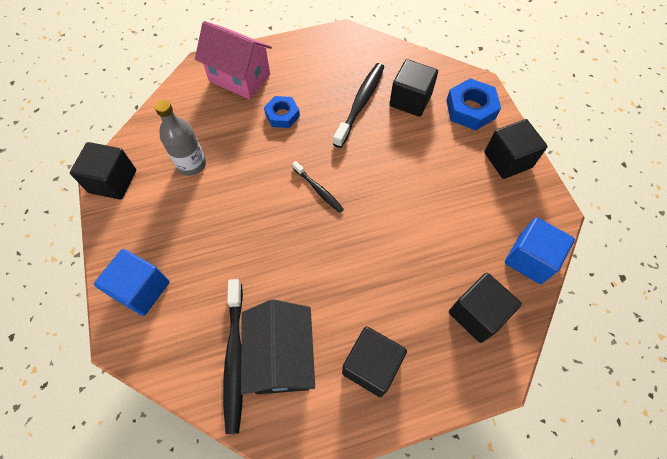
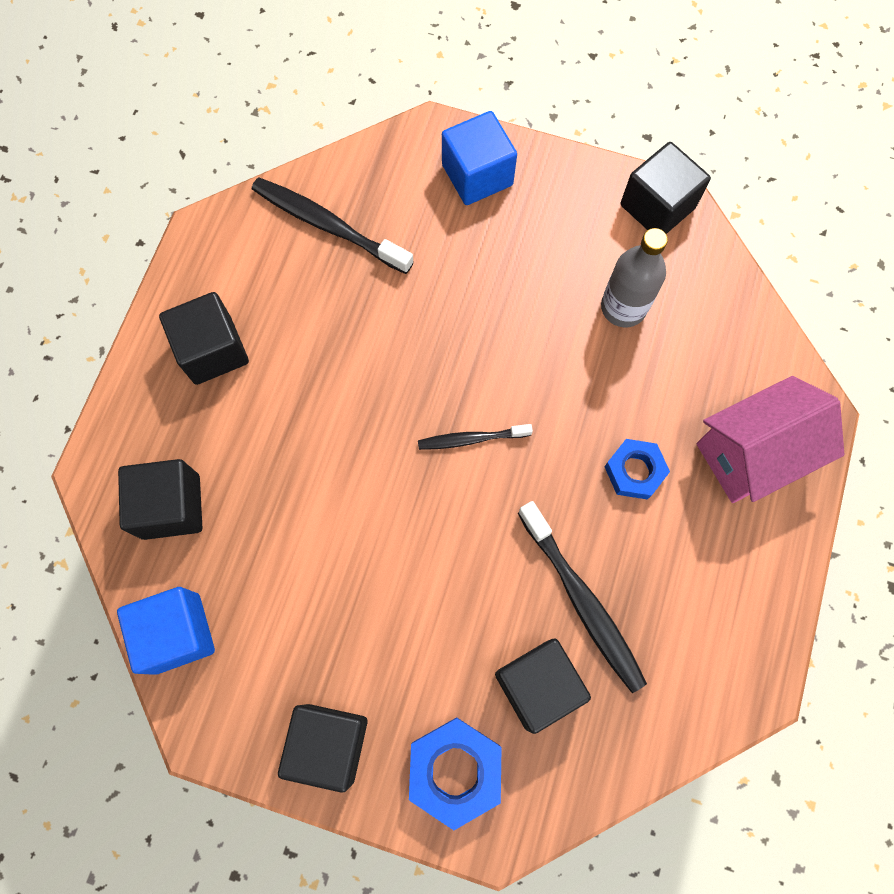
camera: 125 degrees right, 10 degrees up
black house [241,299,315,395] -> none

